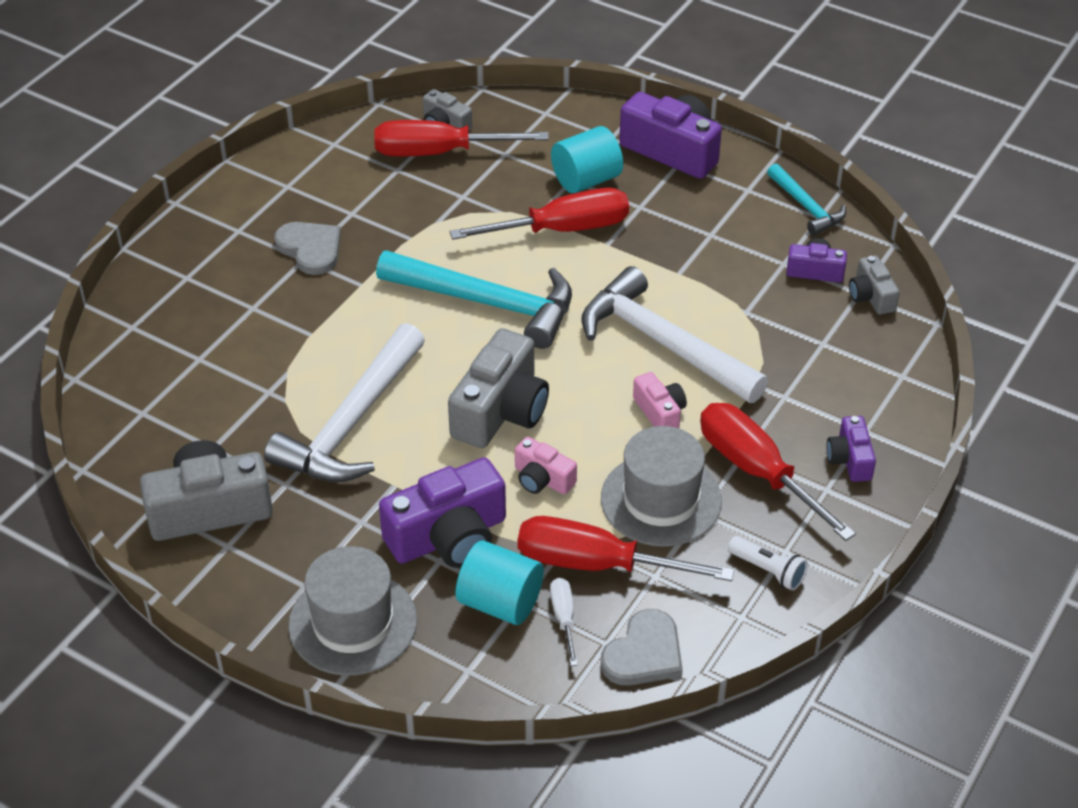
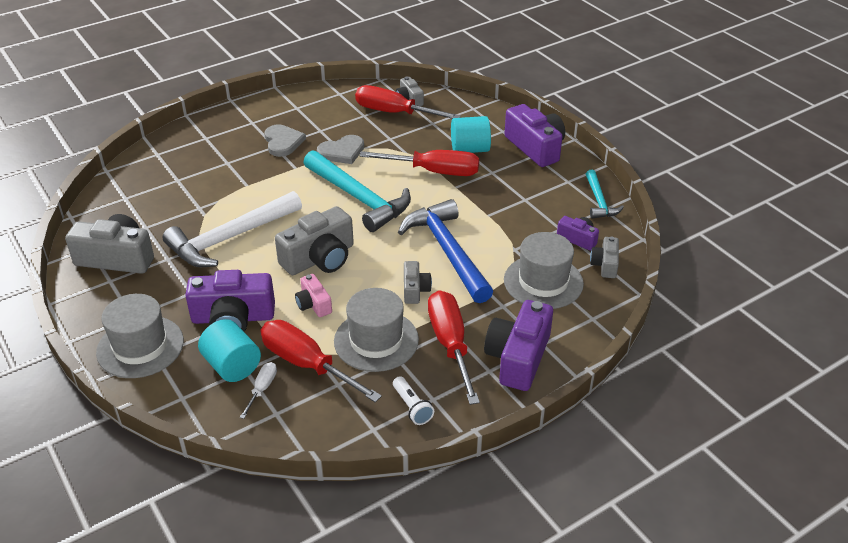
camera: 25 degrees right, 5 degrees down
white hammer [581,266,768,403] -> blue hammer [398,199,493,303]
grey heart [601,609,683,686] -> grey heart moved to [317,135,364,164]
pink camera [633,372,687,428] -> grey camera [404,261,432,304]
purple camera [826,416,876,482] -> purple camera [484,300,553,391], size x1.88
none -> grey hat [504,232,584,309]

